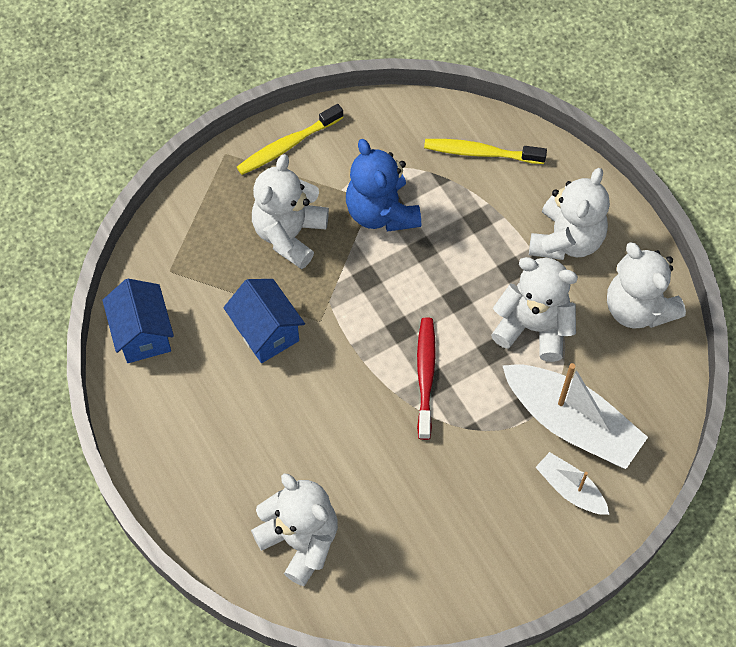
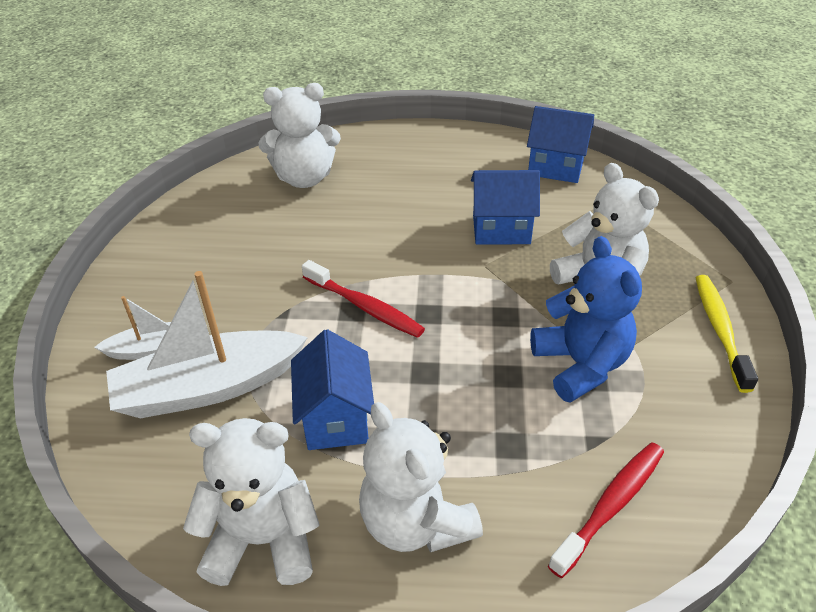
camera: 125 degrees right, 20 degrees down
blue teddy bear [346,139,421,232] -> blue teddy bear turned 60 degrees clockwise [530,236,642,403]
yellow toothbrush [424,139,547,164] -> red toothbrush [548,443,664,578]
white teddy bear [491,257,578,362] -> blue house [291,329,374,450]

